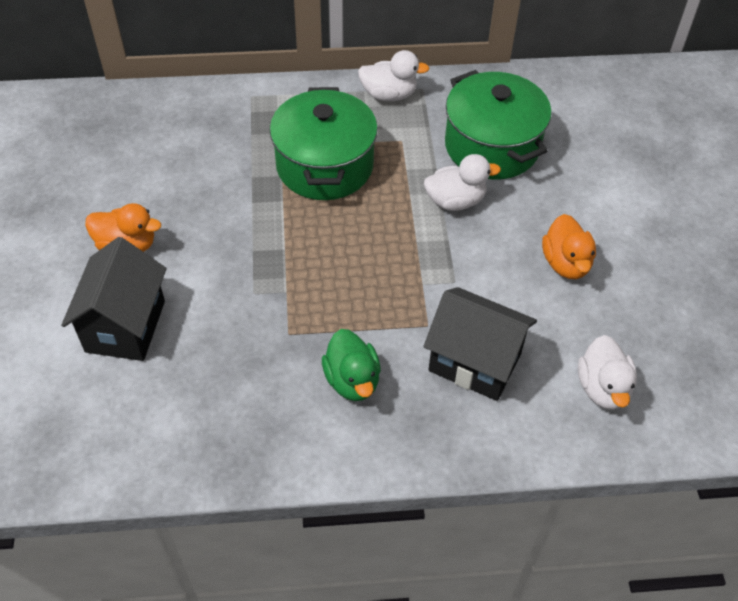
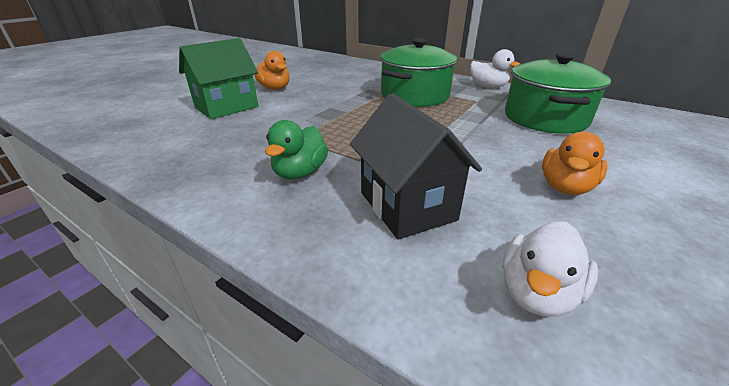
camera: 40 degrees right, 20 degrees down
black house [61,237,166,361] -> green house [179,38,258,119]
white duck [424,154,501,211] -> none

